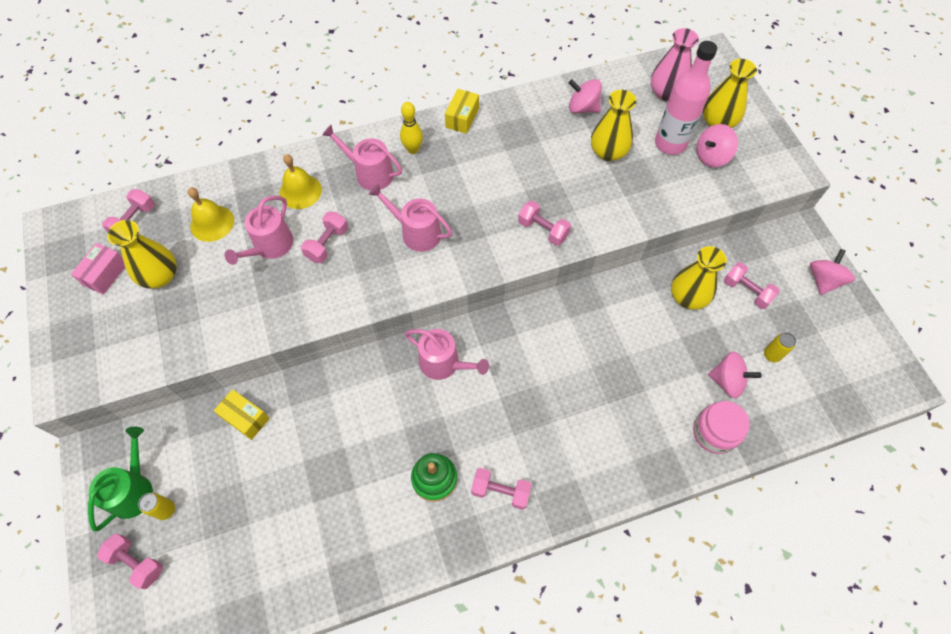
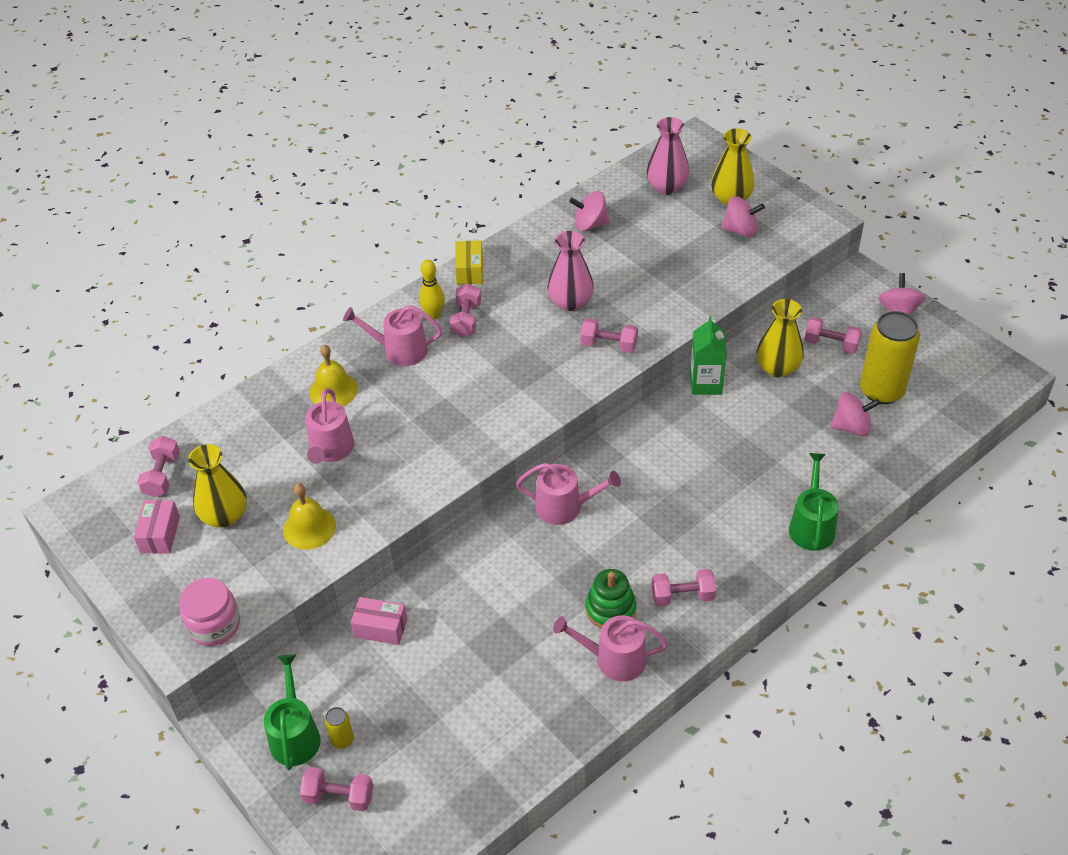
camera: 20 degrees left, 15 degrees down
yellow bell [188,187,234,242] -> yellow bell moved to [283,483,336,550]
yellow box [214,389,270,440] -> pink box [350,597,407,645]
pink dumbbell [301,212,348,263] -> pink dumbbell moved to [450,284,481,337]
pink watering can [369,184,453,252] -> pink watering can moved to [553,615,668,681]
yellow vase [591,90,636,161] -> none
pink bottle [655,41,717,155] -> none
pink jar [693,401,750,454] -> pink jar moved to [180,578,240,646]
pink spinning top [696,124,738,167] -> pink spinning top turned 120 degrees counterclockwise [721,196,765,237]
yellow can [764,332,796,363] -> yellow can [860,311,920,404], size x2.32
none -> pink vase [547,231,594,311]
none -> green carton [690,316,727,395]
none -> green watering can [789,453,839,551]

